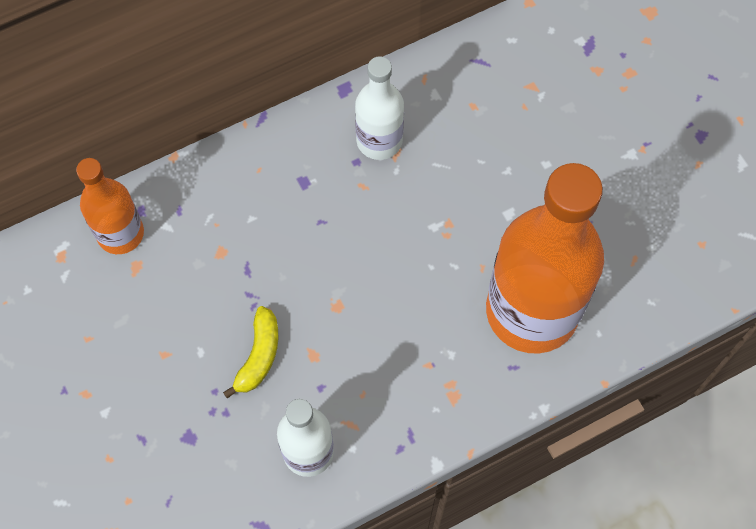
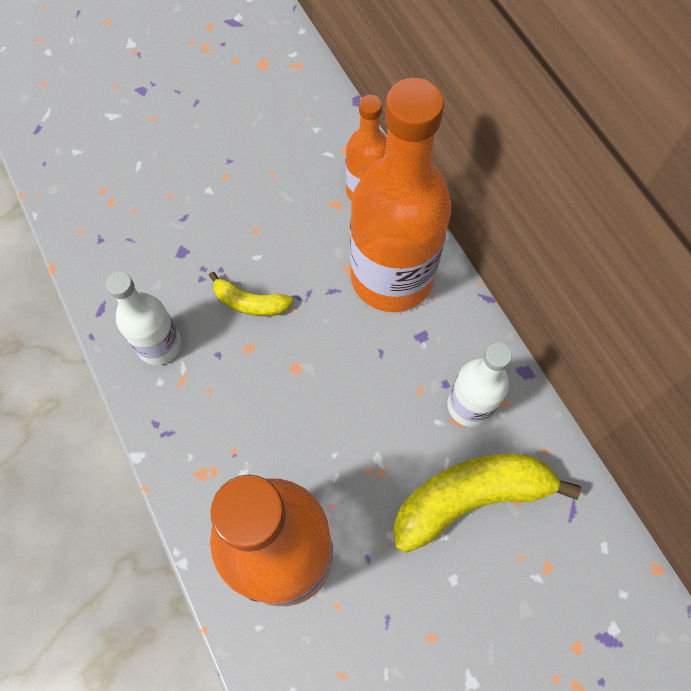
camera: 90 degrees right, 0 degrees up
none -> orange bottle [350,78,451,312]
none -> yellow banana [393,454,581,553]

